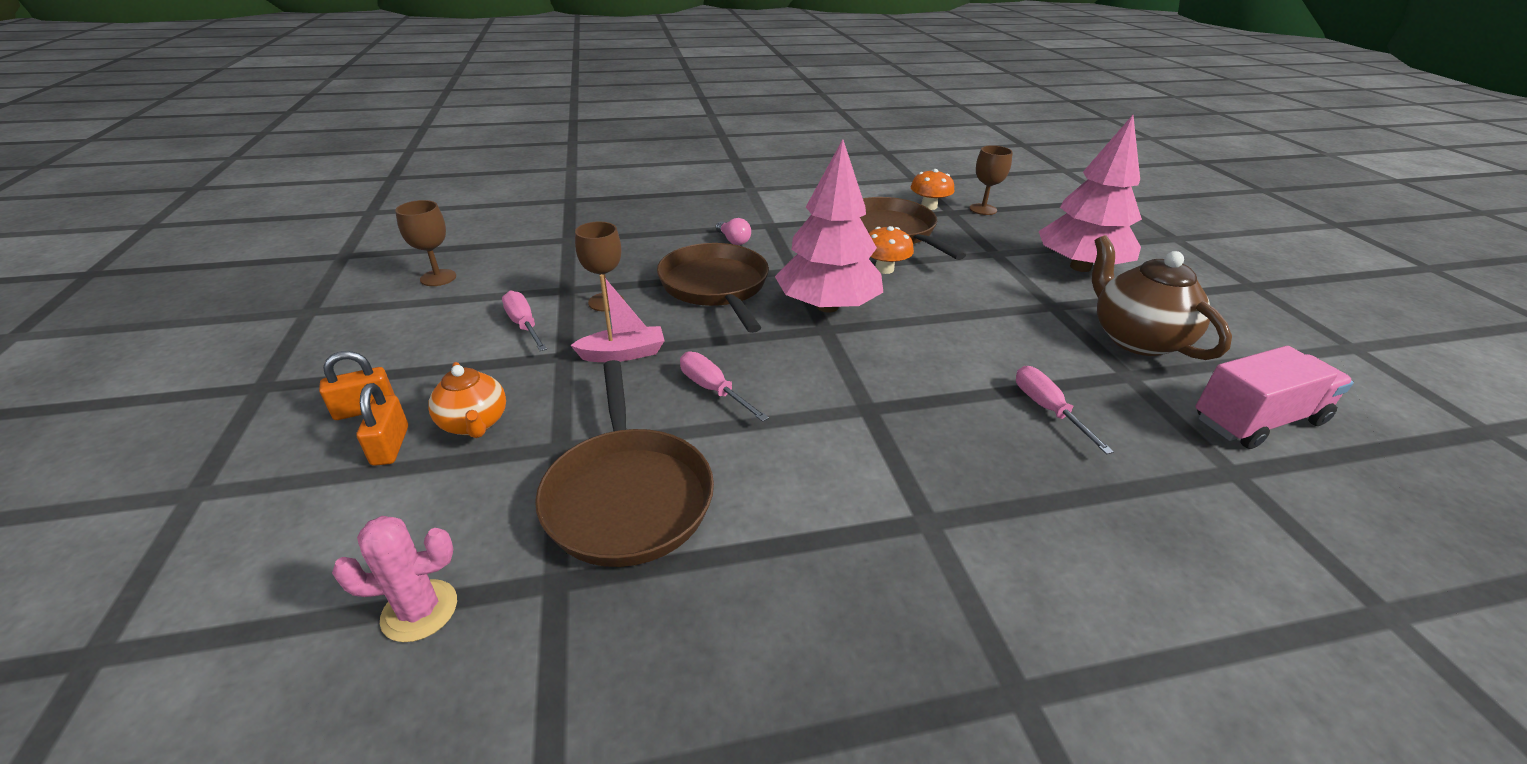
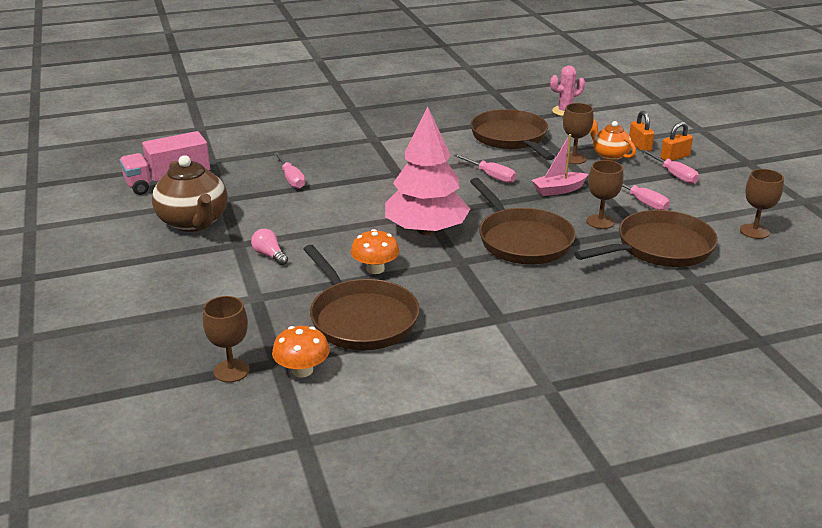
camera: 175 degrees right, 5 degrees down
pink light bulb [716,218,751,245] -> pink light bulb moved to [251,229,288,265]
pink tree [1039,115,1142,272] -> none
none -> brown goblet [563,103,594,164]
none -> brown pan [574,210,718,267]
none -> pink screwdriver [641,149,699,184]

